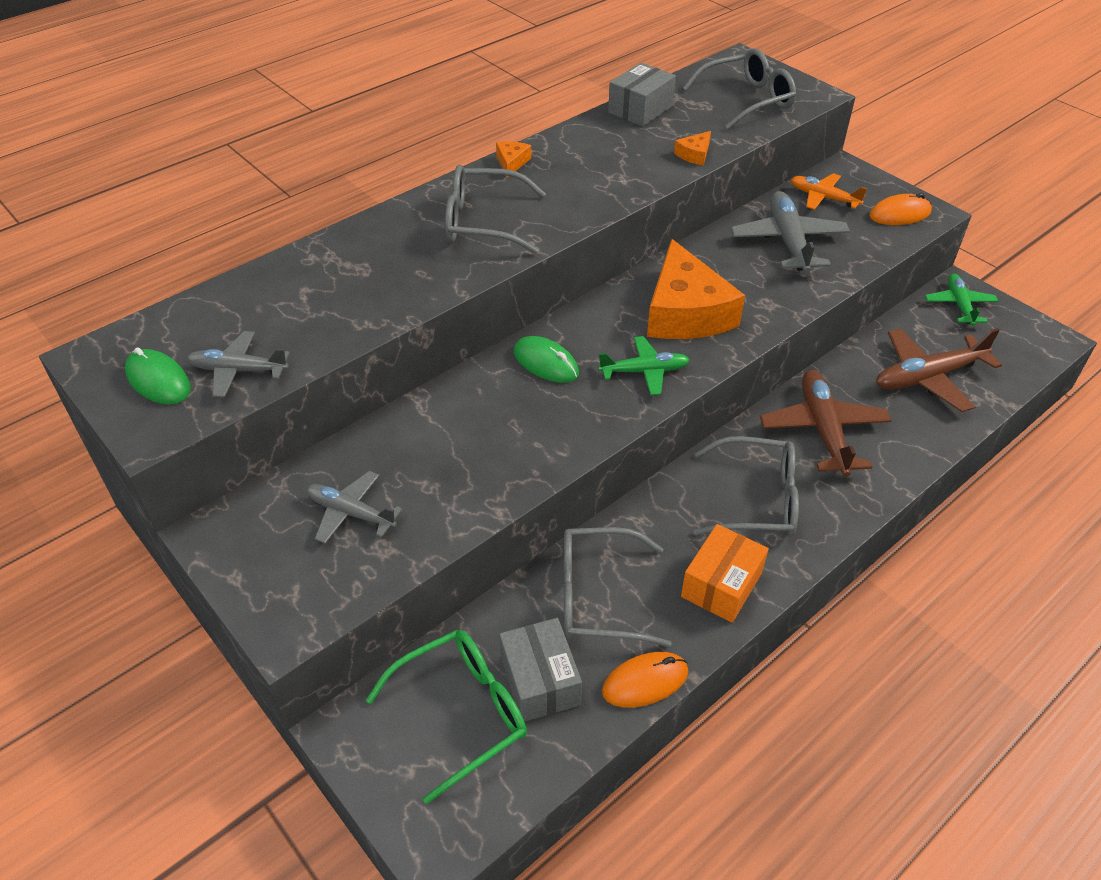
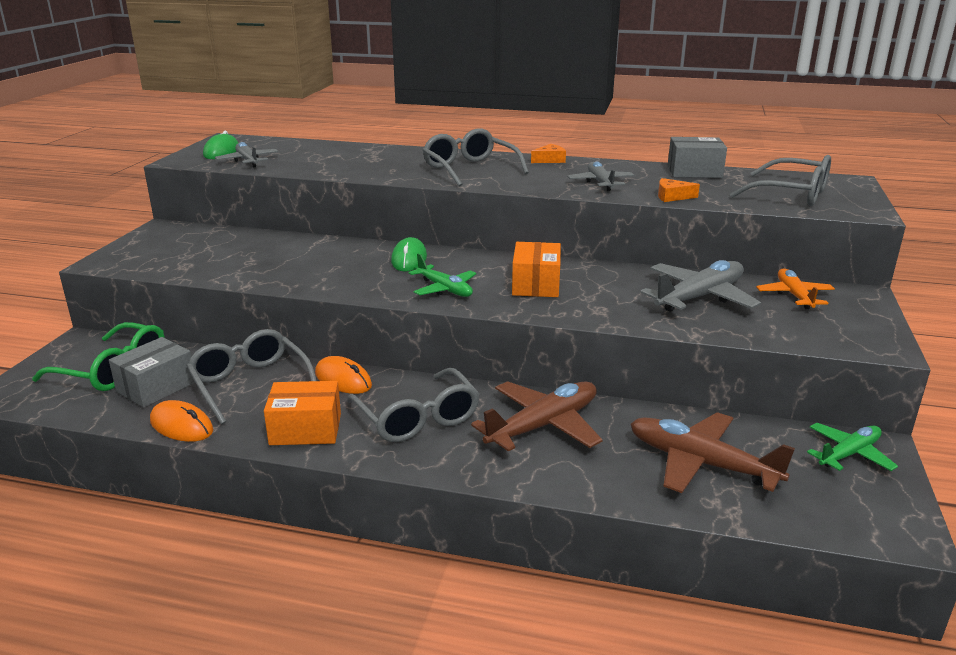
camera: 55 degrees right, 20 degrees down
grey plane [306,471,403,544] -> grey plane moved to [567,161,634,191]
orange cheese [647,239,745,339] -> orange box [512,242,561,297]
orange mouse [869,193,932,225] -> orange mouse moved to [315,356,372,394]

